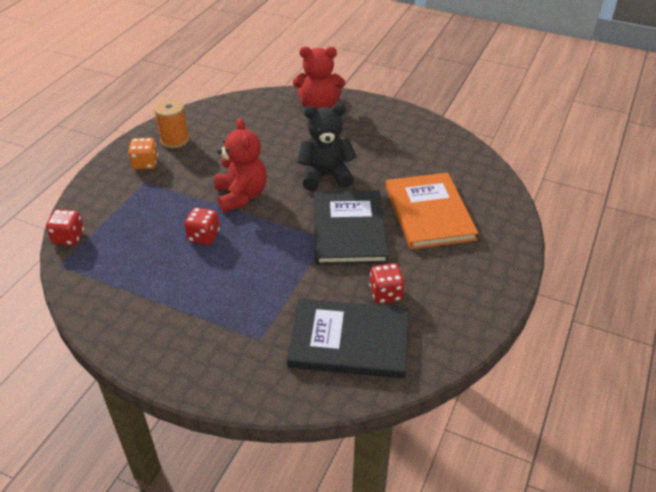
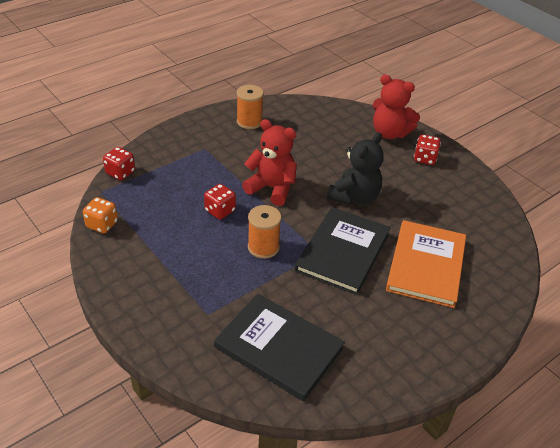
camera: 25 degrees right, 0 degrees up
orange dice [128,138,158,169] -> orange dice moved to [83,197,118,233]
red teddy bear [214,118,267,213] -> red teddy bear turned 75 degrees counterclockwise [242,119,297,206]
black teddy bear [297,104,357,191] -> black teddy bear turned 105 degrees clockwise [327,132,384,205]
red dice [369,263,405,304] -> red dice moved to [414,135,441,165]
none -> orange spool [248,205,281,259]

